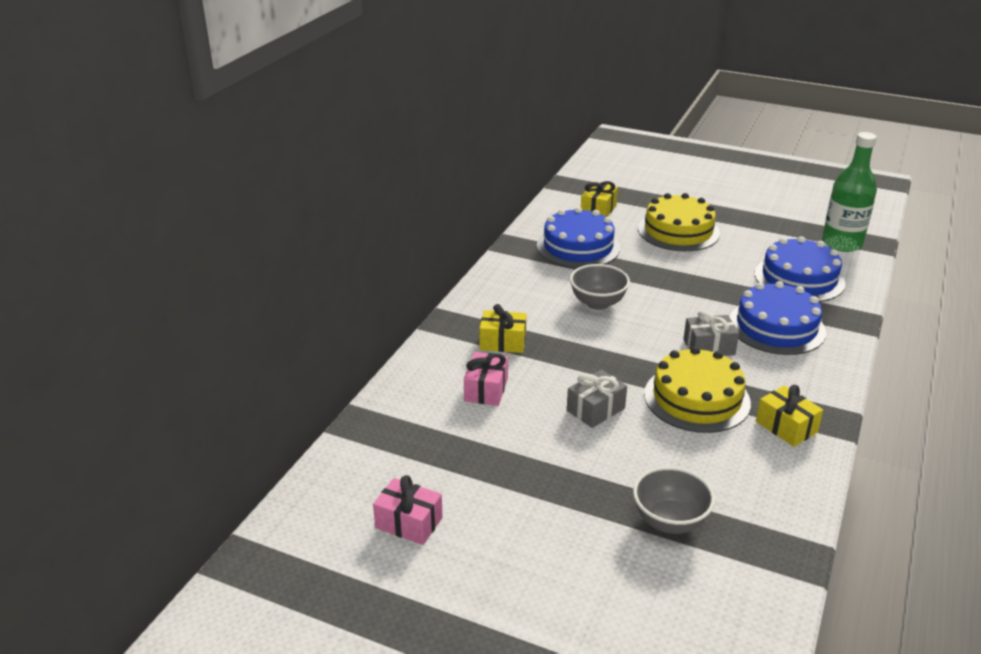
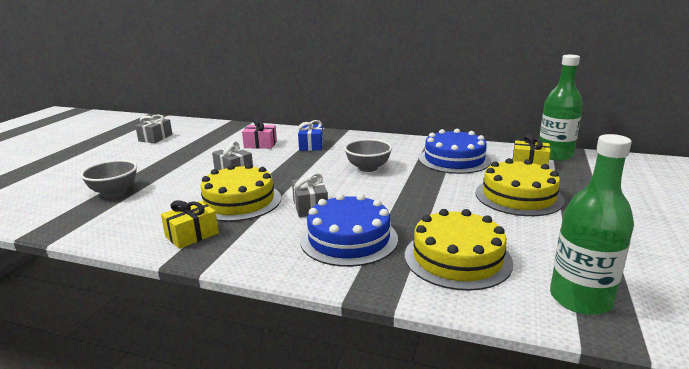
camera: 85 degrees right, 10 degrees down
pink gift [373,475,443,545] -> grey gift [135,114,173,143]
yellow gift [479,304,527,353] -> blue gift [298,120,323,151]
blue cake [755,236,845,302] -> yellow cake [405,209,513,291]
none -> green bottle [539,55,583,161]

